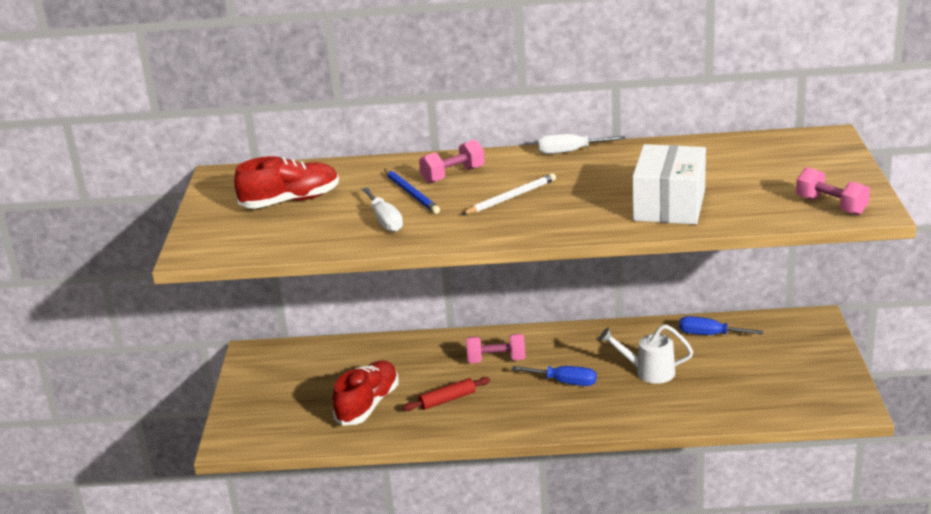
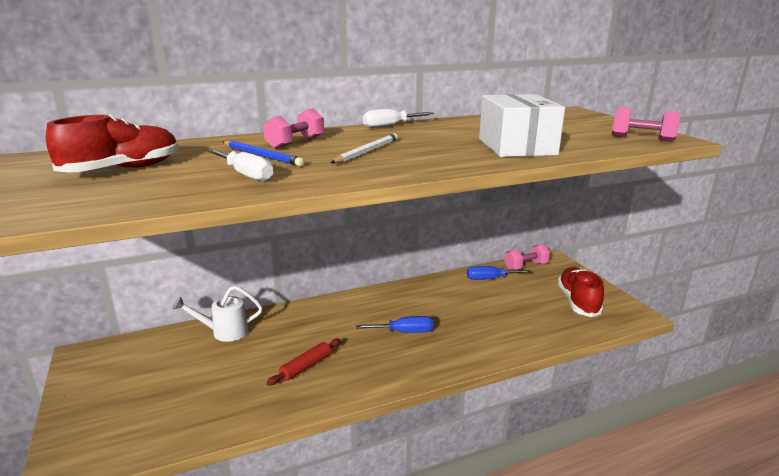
camera: 25 degrees left, 5 degrees down
red shoe [333,361,399,426] -> red shoe moved to [557,267,604,317]
pink dumbbell [466,334,525,363] -> pink dumbbell moved to [504,244,550,270]
white watering can [599,324,693,384] -> white watering can moved to [172,286,263,342]

